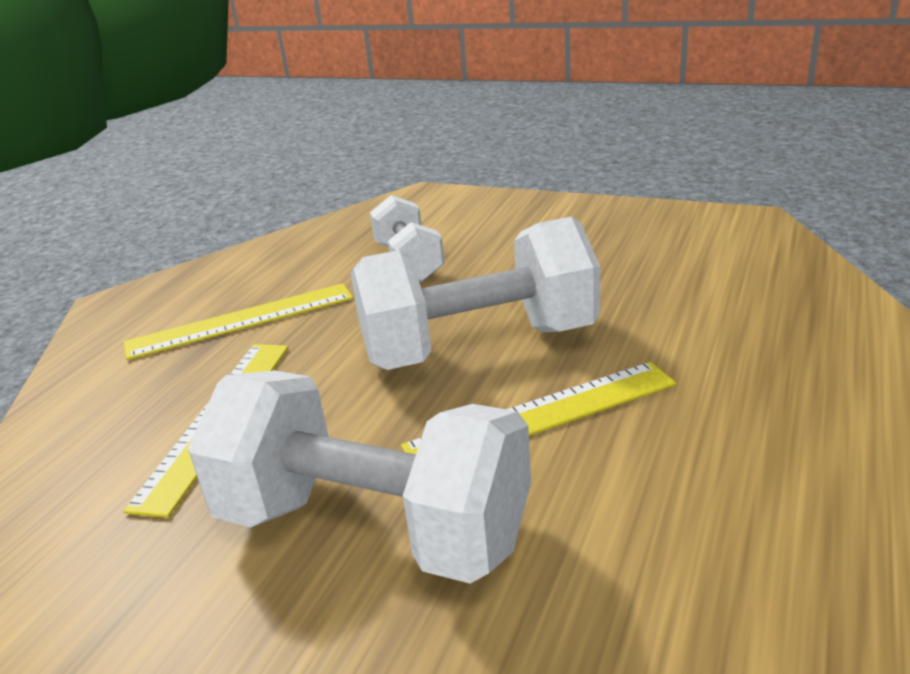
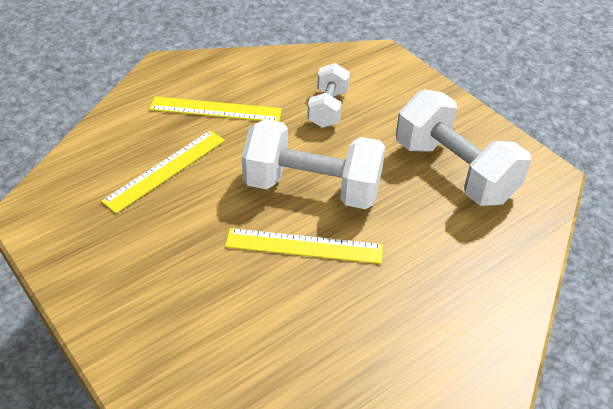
camera: 25 degrees right, 15 degrees up
white dumbbell [188,370,531,584] -> white dumbbell moved to [396,89,531,206]

